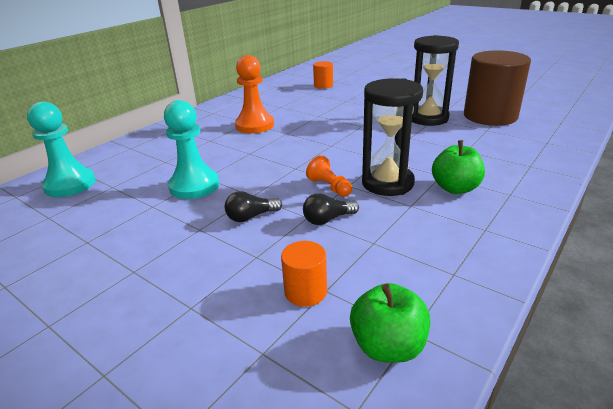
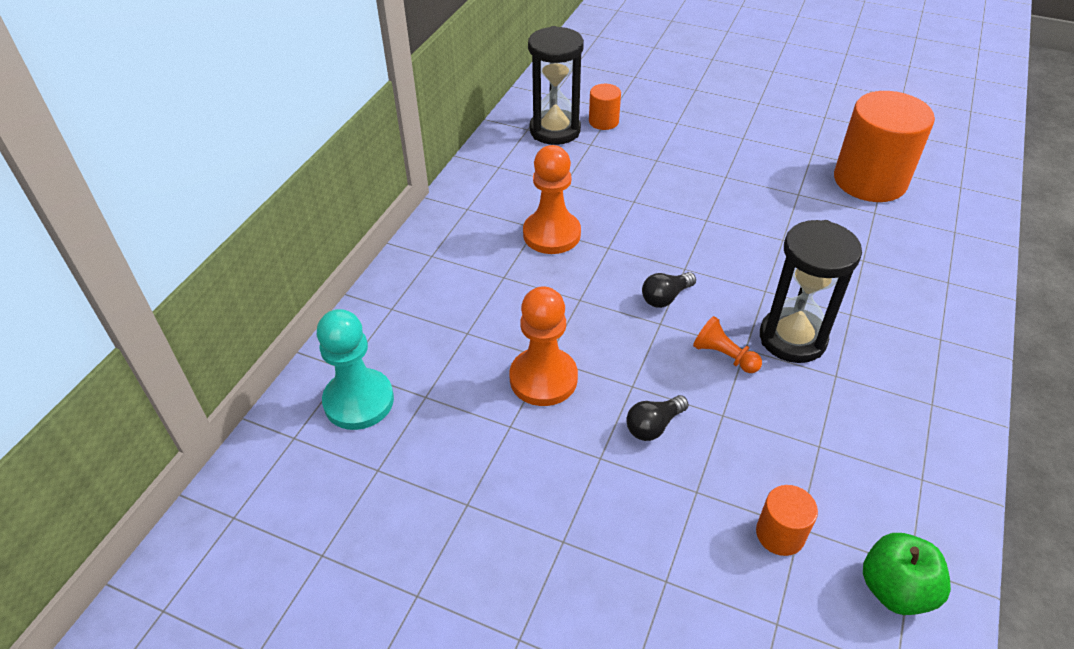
camera: 15 degrees left, 15 degrees up
turquoise pawn [164,100,219,199] -> orange pawn [509,286,578,406]
black light bulb [303,193,359,225] -> black light bulb moved to [642,272,696,308]
black hourglass [412,35,459,126] -> black hourglass moved to [528,26,584,145]
green apple [432,140,485,194] -> none
brown cylinder [464,50,531,126] -> orange cylinder [834,91,935,202]

